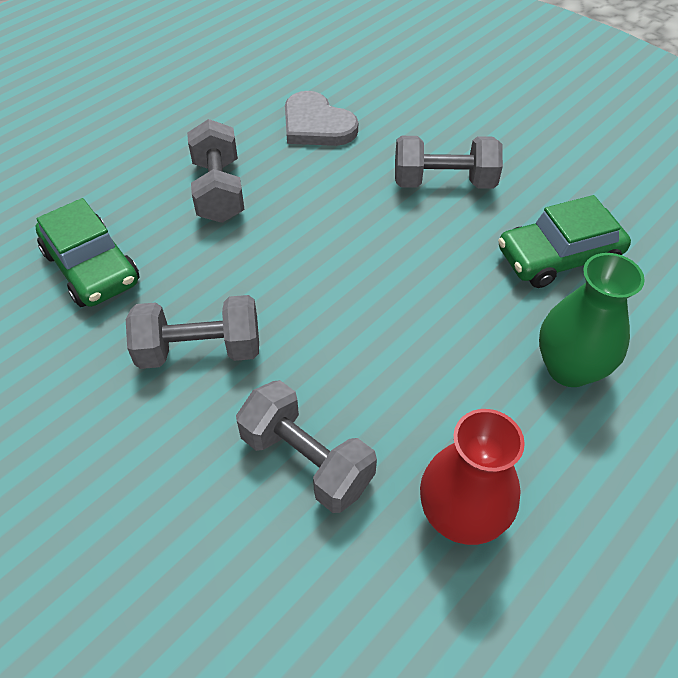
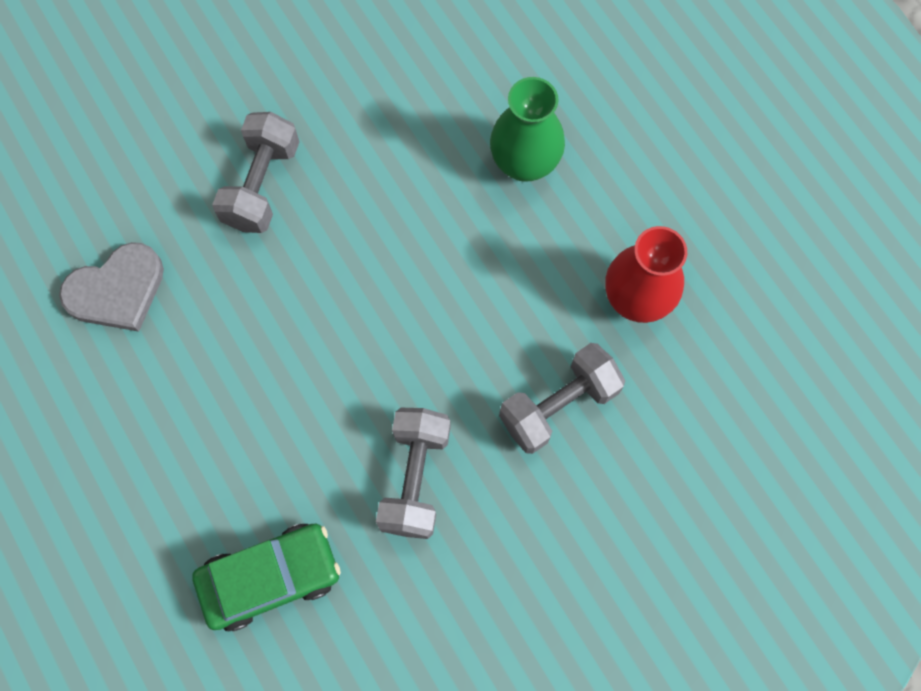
camera: 75 degrees left, 20 degrees up
grey dumbbell [187,119,245,223] -> none
green car [498,195,631,288] -> none

